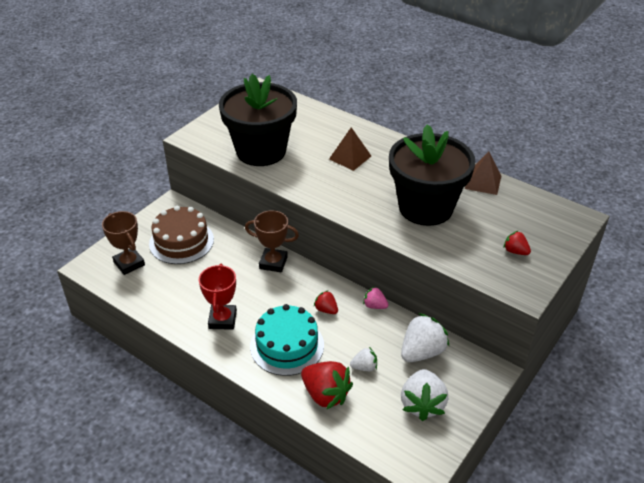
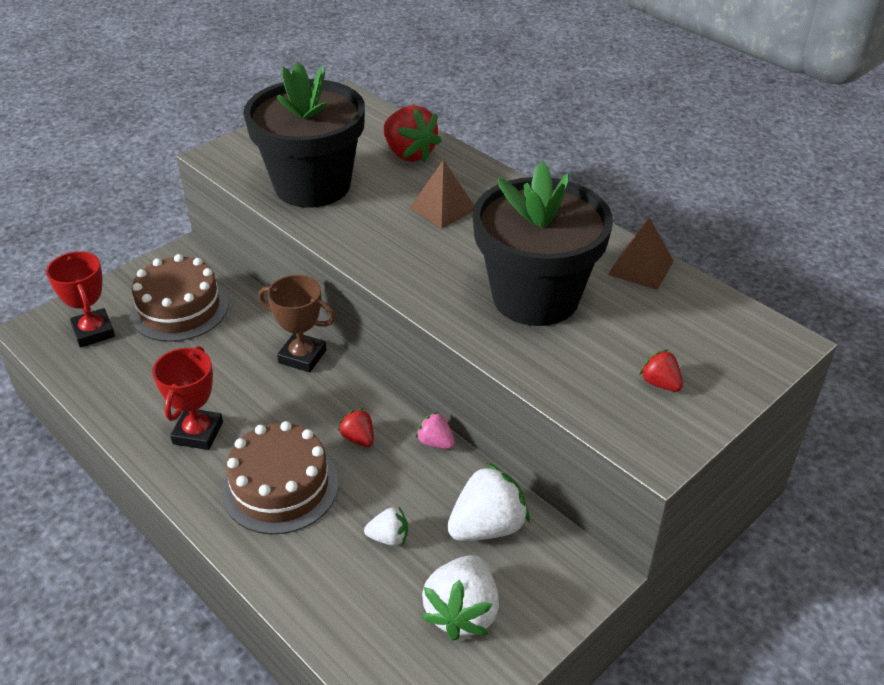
camera: 10 degrees right, 0 degrees up
brown trophy [102,211,145,275] -> red trophy [46,251,115,348]
turquoise cake [250,304,324,376] -> brown cake [222,421,339,534]
red strawberry [301,361,353,410] -> red strawberry moved to [383,105,442,162]

